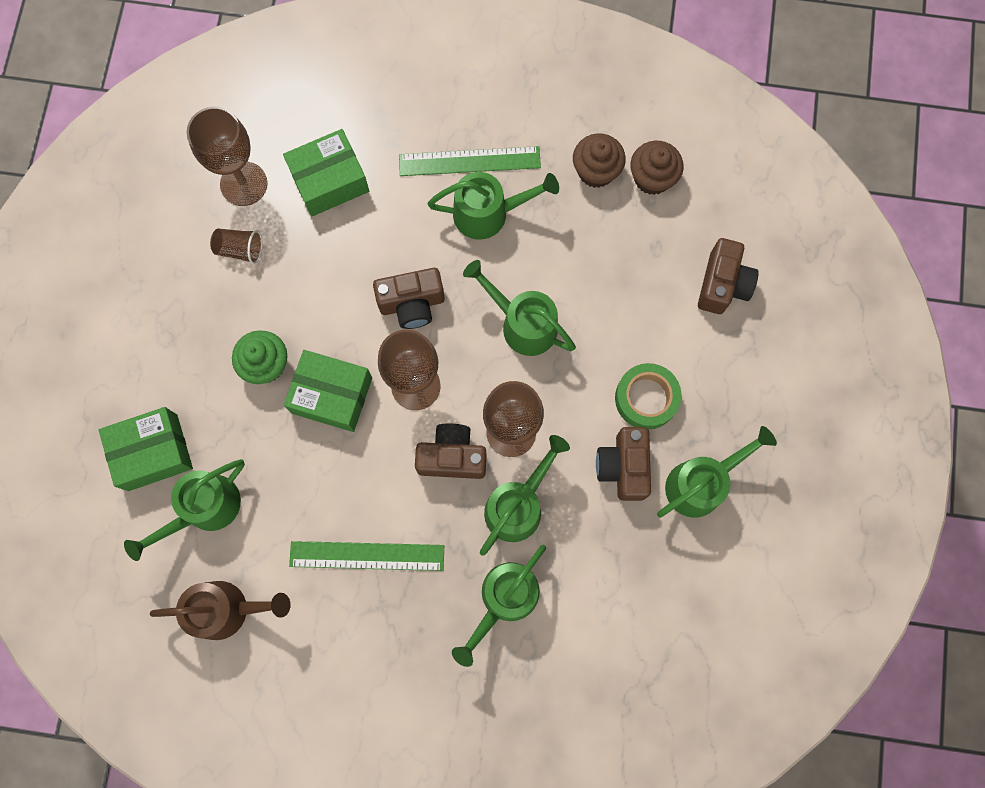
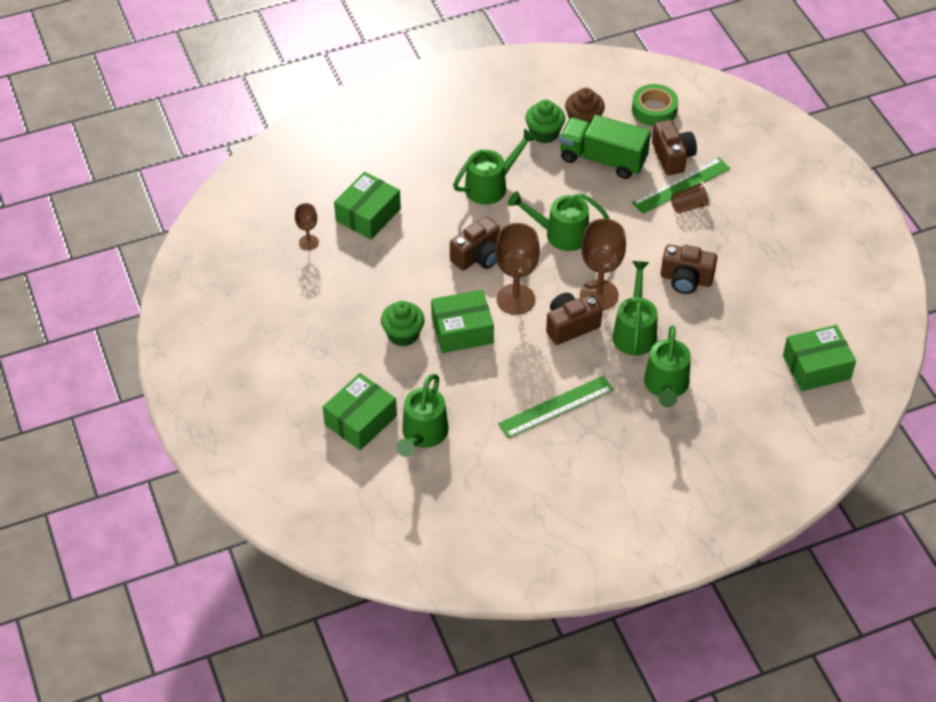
camera: 30 degrees left, 25 degrees down
brown watering can [150,581,291,640] -> none
brown goblet [187,106,268,206] -> brown goblet [295,203,319,250], size x0.53
brown cup [210,229,263,264] -> brown cup moved to [671,181,711,213]
green ruler [399,146,541,176] -> green ruler moved to [631,157,730,214]
brown cupcake [573,133,626,188] -> green cupcake [525,100,565,143]
brown camera [596,427,651,501] -> brown camera turned 45 degrees counterclockwise [661,244,717,294]
green tape [615,363,681,430] -> green tape moved to [632,84,678,126]
green watering can [657,426,777,518] -> none
none -> green truck [559,115,651,179]
none -> green box [783,325,856,391]

